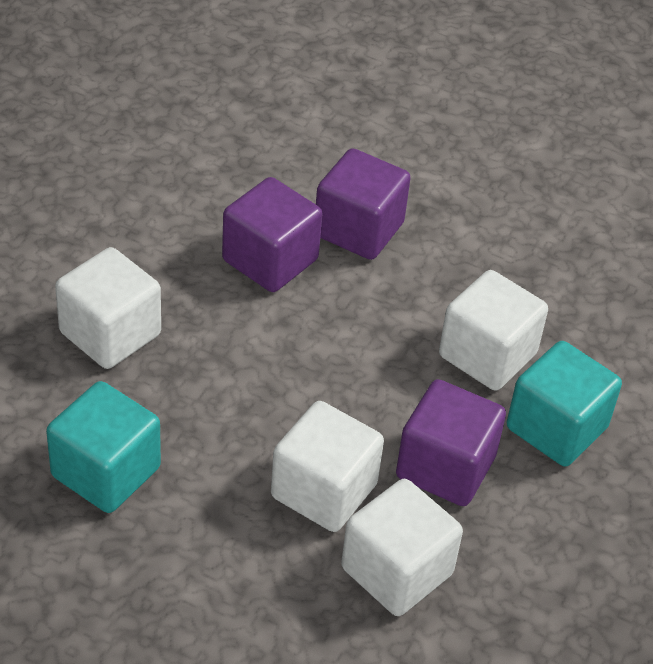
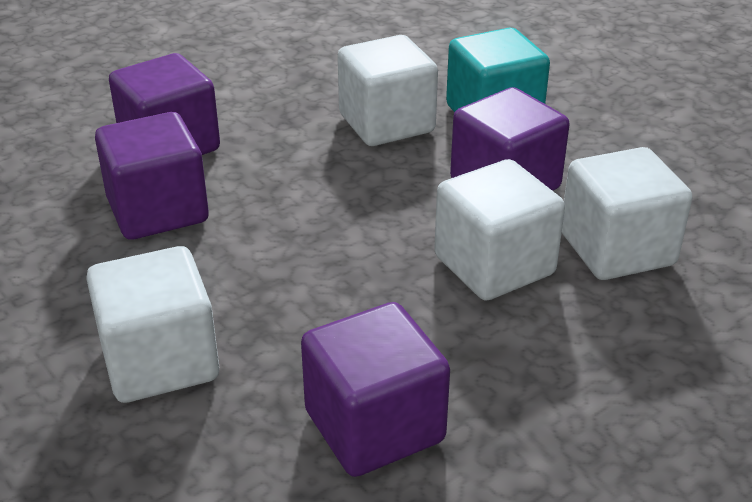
camera: 60 degrees left, 10 degrees down
turquoise cube [46,381,161,513] -> purple cube [301,302,450,477]

